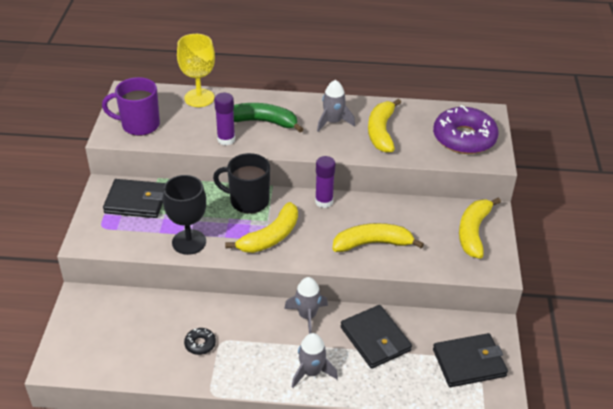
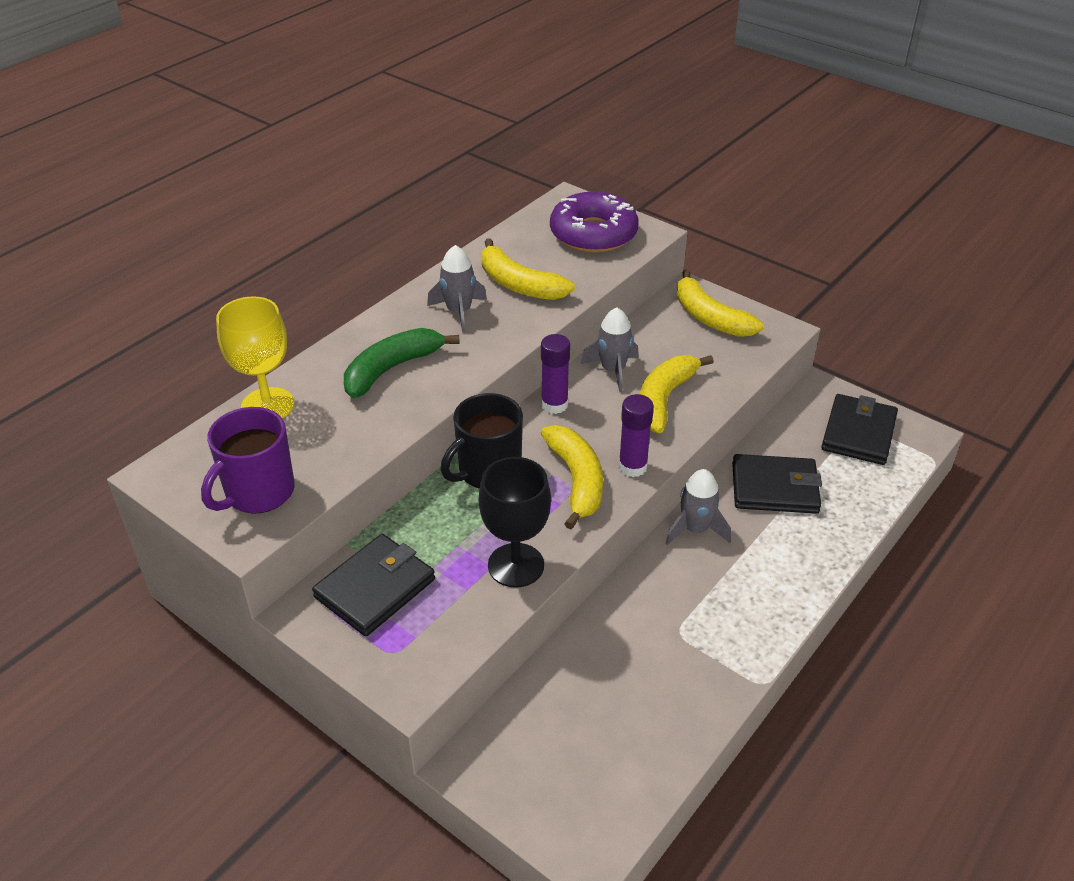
camera: 55 degrees left, 0 degrees up
black donut [184,328,216,355] -> none
purple glue stick [214,93,235,145] -> purple glue stick moved to [618,394,654,477]
grey rocket [292,333,338,388] -> grey rocket moved to [581,308,639,392]

